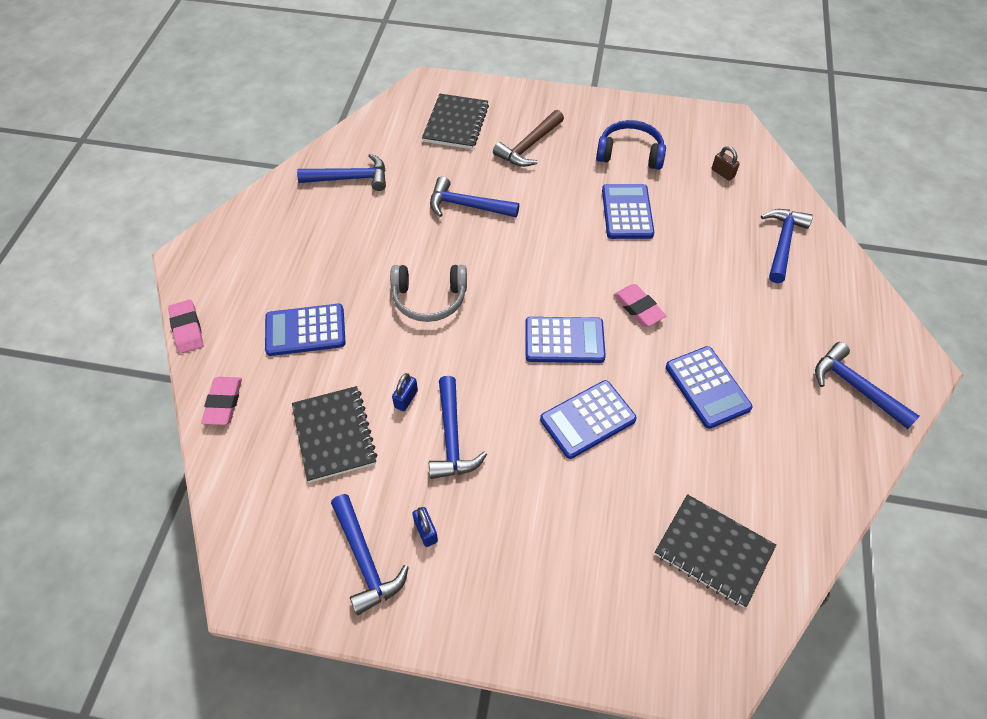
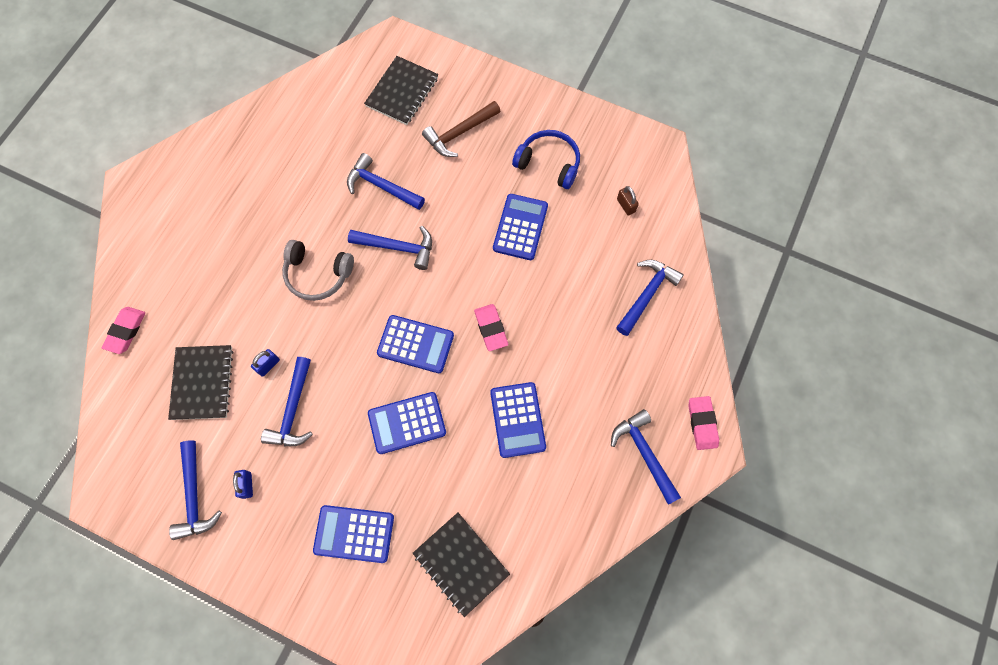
camera: 15 degrees right, 15 degrees up
pink eraser [168,300,204,354] -> pink eraser moved to [688,396,719,450]
blue calculator [265,304,346,356] -> blue calculator moved to [313,505,394,563]
blue hammer [297,154,386,191] -> blue hammer moved to [348,226,432,270]

